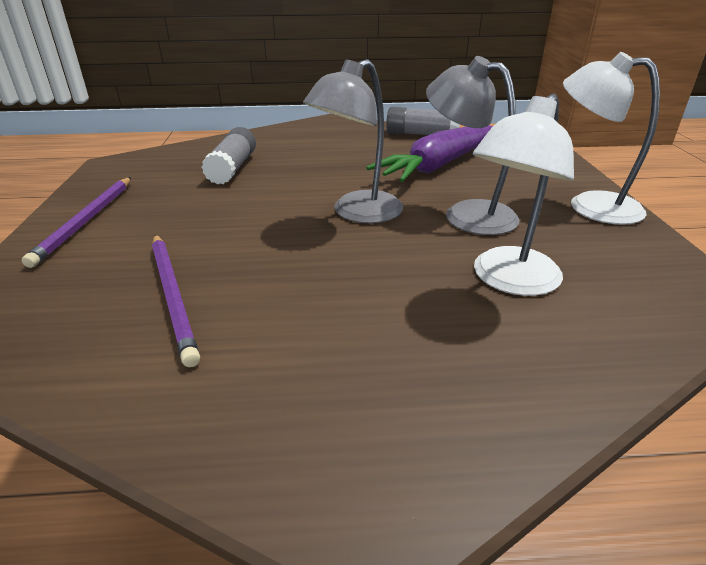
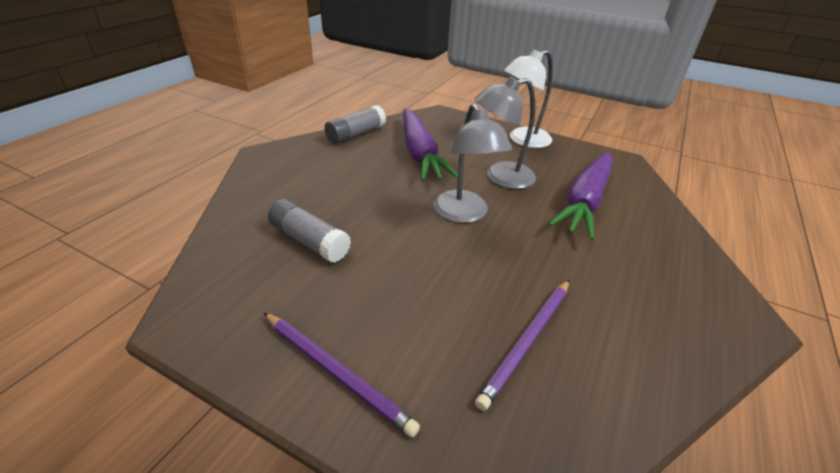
camera: 60 degrees left, 5 degrees up
purple pencil [152,234,200,367] -> purple pencil turned 120 degrees clockwise [475,280,569,411]
white lamp [473,94,574,296] -> purple carrot [549,151,613,240]

